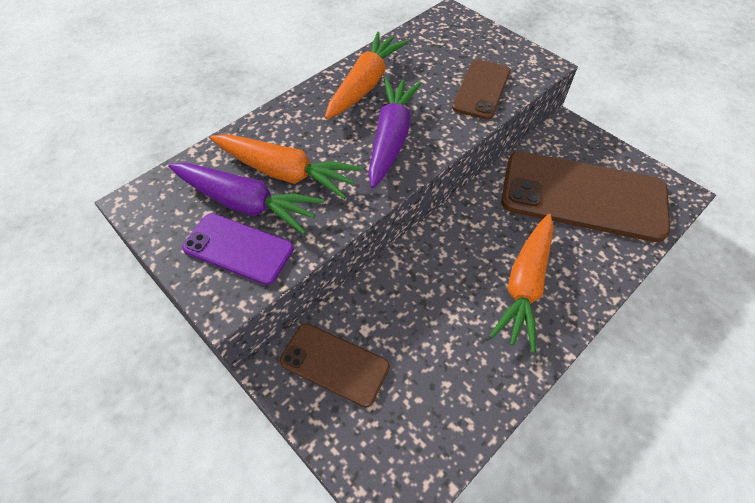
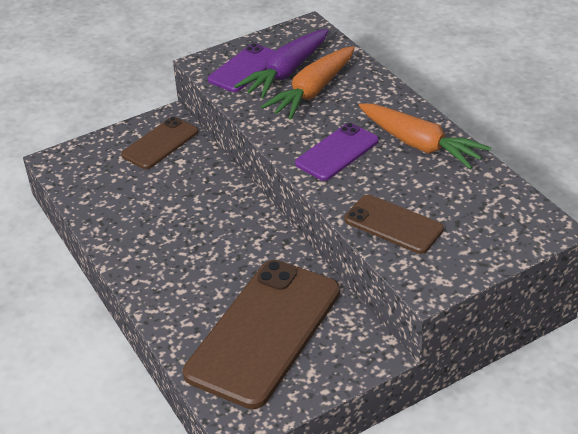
camera: 105 degrees right, 15 degrees down
purple carrot [368,77,422,188] -> purple phone [295,123,379,181]
orange carrot [489,214,554,353] -> none

